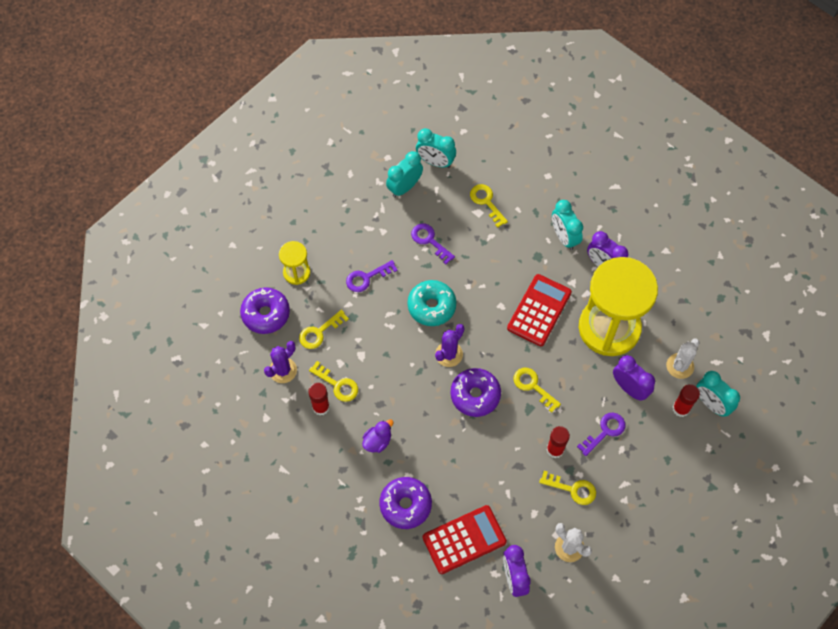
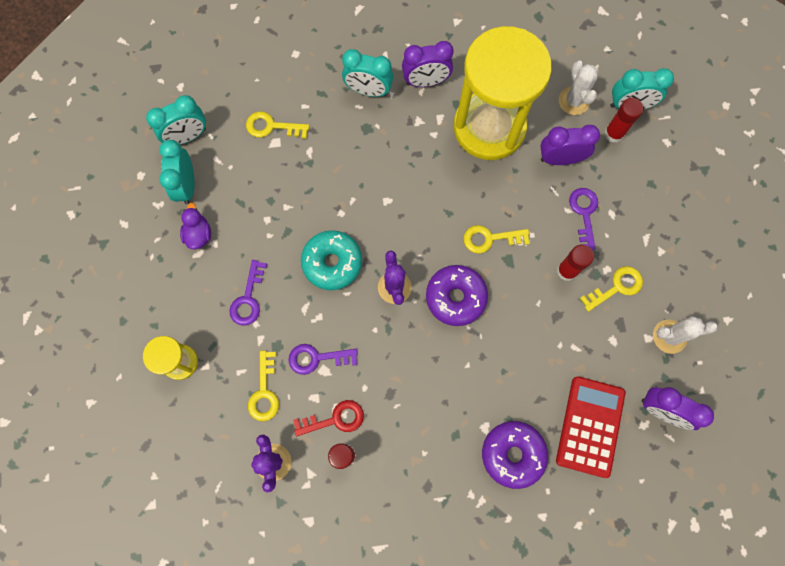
camera: 50 degrees left, 10 degrees up
purple donut [240,287,290,334] -> none
yellow key [309,361,358,402] -> red key [293,400,364,436]
purple duck [362,419,393,453] -> purple duck moved to [180,203,211,250]
purple key [411,224,455,264] -> purple key moved to [289,344,358,375]
red calculator [507,274,572,346] -> none

